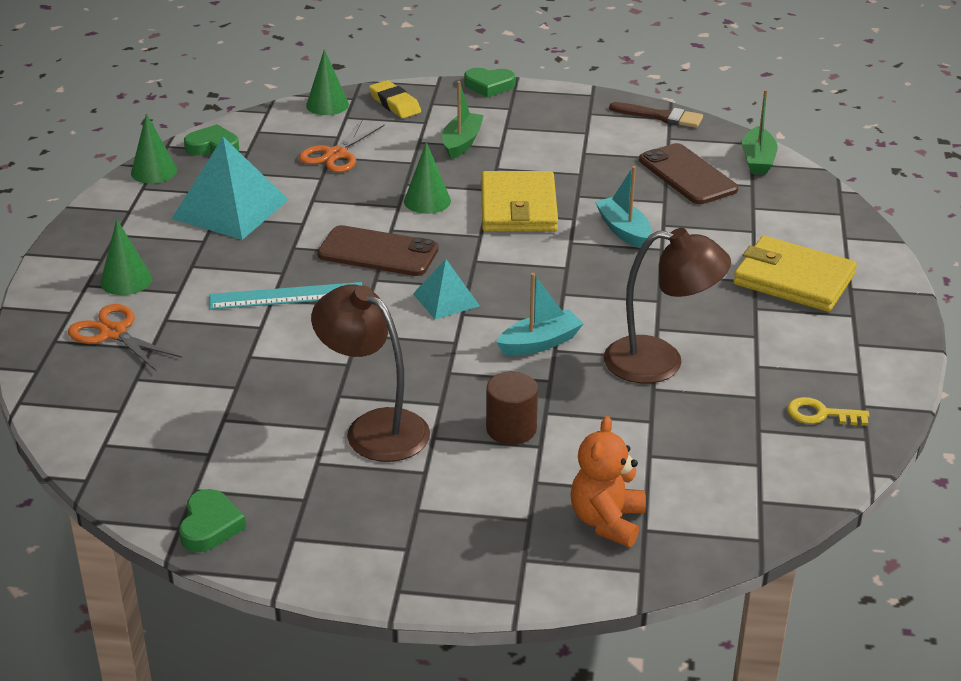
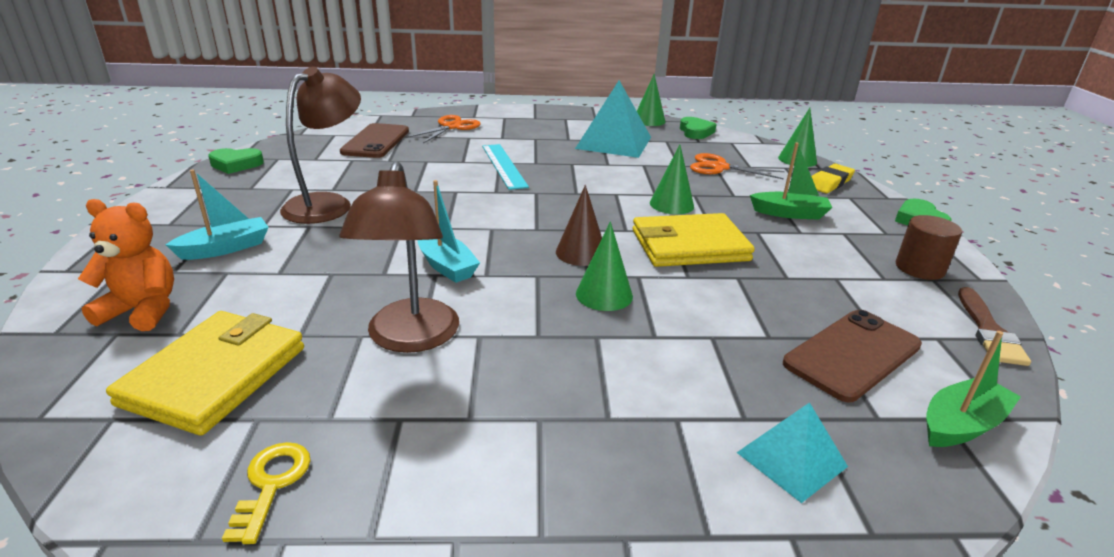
camera: 80 degrees right, 5 degrees down
green cone [100,219,152,295] -> green cone moved to [576,222,633,311]
brown phone [317,225,439,276] -> brown phone moved to [340,123,409,158]
turquoise pyramid [413,259,480,319] -> turquoise pyramid moved to [736,402,848,503]
brown cylinder [486,372,538,445] -> brown cylinder moved to [896,215,962,280]
turquoise boat [595,166,652,248] -> turquoise boat moved to [166,169,269,260]
yellow wallet [733,236,857,312] -> yellow wallet moved to [106,311,304,436]
green boat [742,90,778,175] -> green boat turned 150 degrees clockwise [926,331,1021,447]
none -> brown cone [556,185,602,266]

